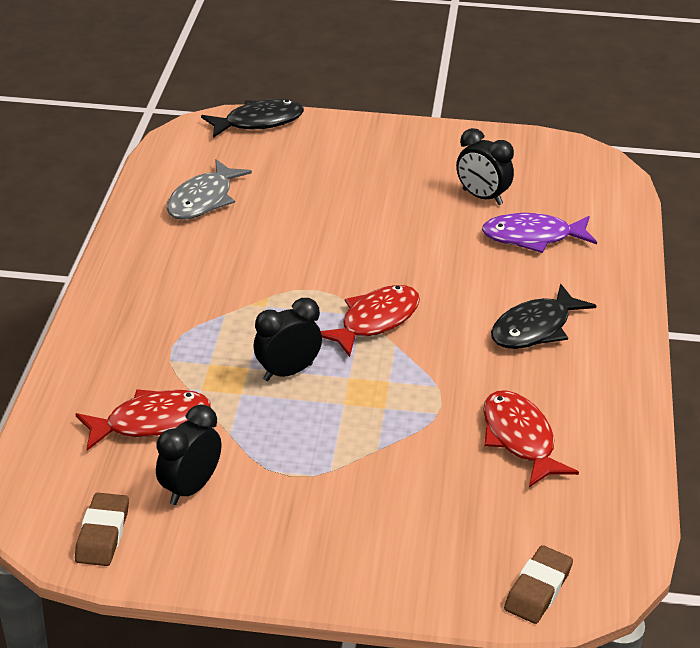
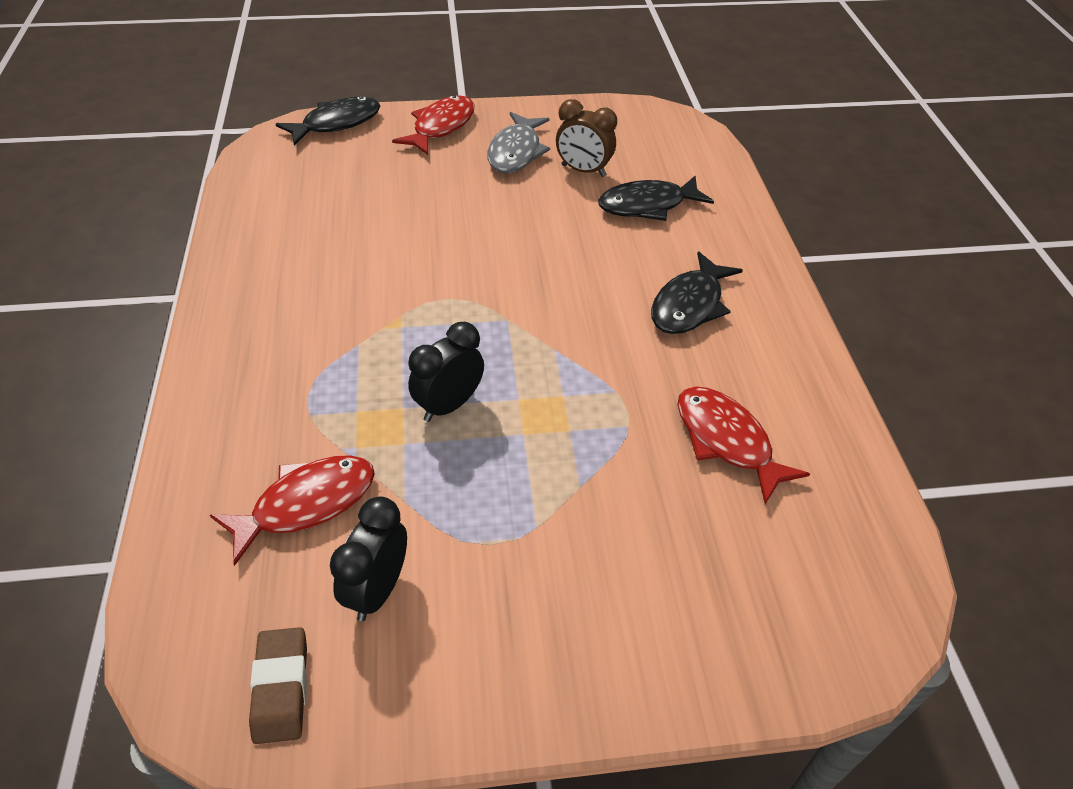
camera: 15 degrees left, 10 degrees up
grey fish [167,159,252,220] -> grey fish moved to [487,112,550,173]
red fish [321,285,420,357] -> red fish moved to [392,95,474,155]
black clock [456,128,514,205] -> brown clock [556,99,617,177]
purple fish [482,213,597,253] -> black fish [598,176,714,221]
brown eraser [504,545,573,624] -> none

